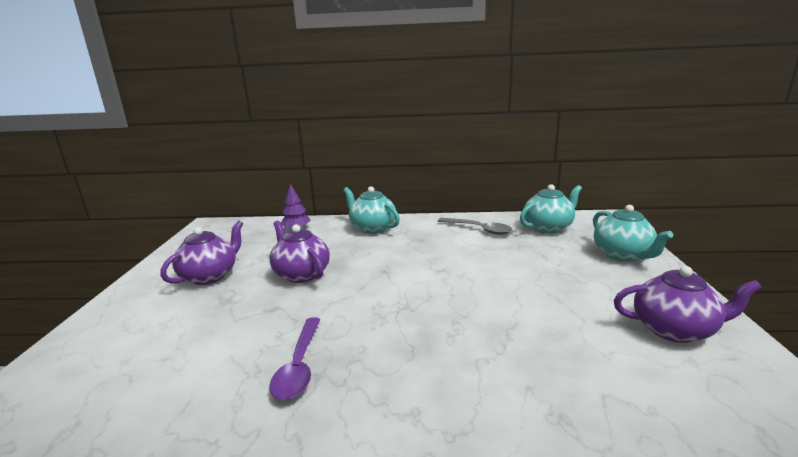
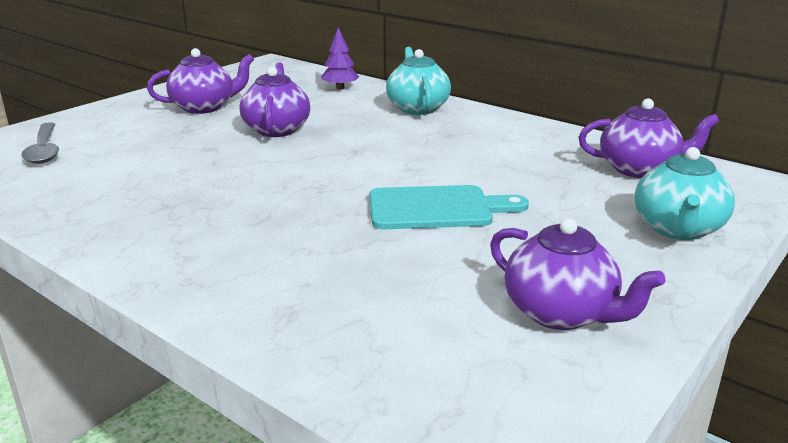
camera: 35 degrees right, 5 degrees up
purple spoon [269,317,321,400] -> none
grey spoon [438,218,512,235] -> grey spoon moved to [21,122,59,164]
turquoise teapot [520,184,582,234] -> purple teapot [579,98,719,178]
none -> turquoise cutting board [369,185,529,229]

